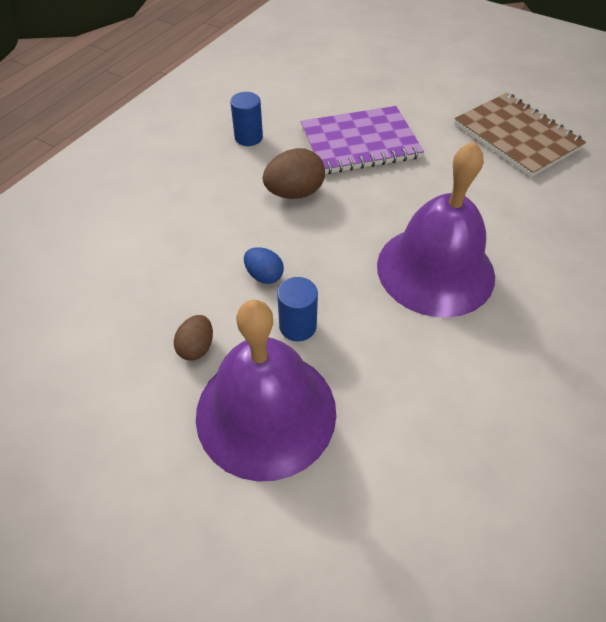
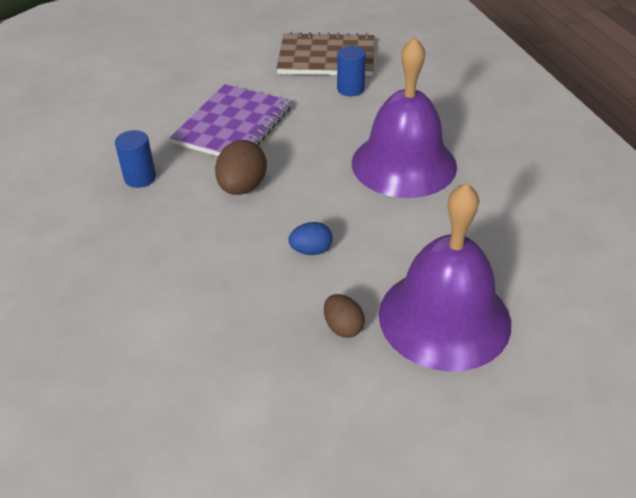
camera: 50 degrees left, 10 degrees down
blue cylinder [277,277,318,342] -> blue cylinder moved to [337,46,366,96]

